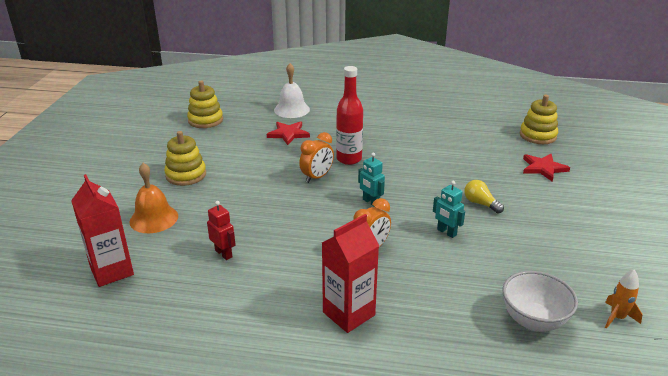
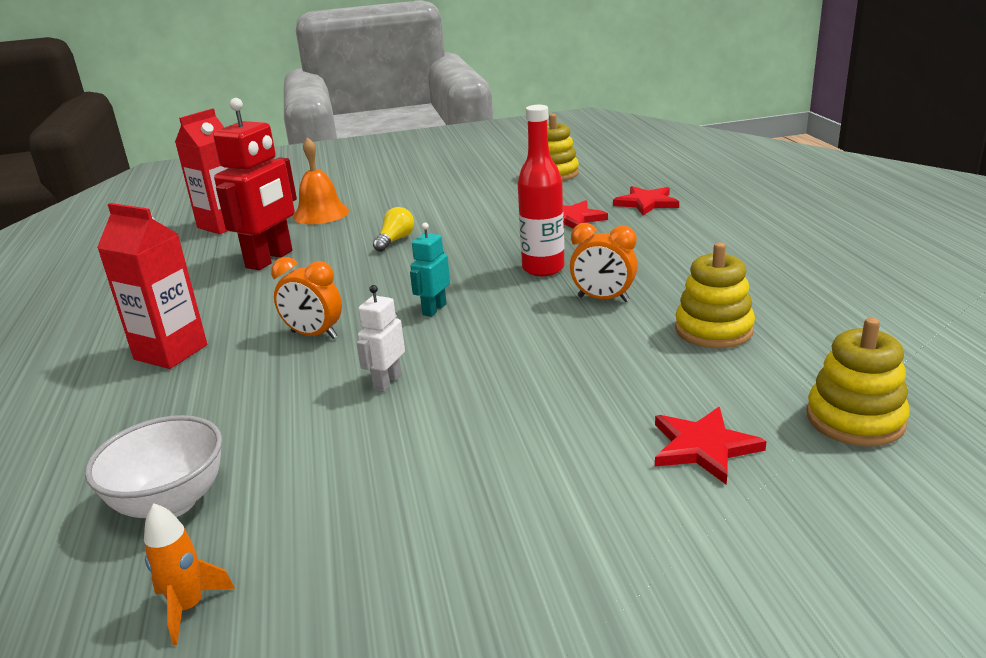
camera: 70 degrees right, 5 degrees down
yellow stacking toy [164,131,206,186] -> yellow stacking toy moved to [675,243,755,348]
red robot [207,201,236,260] -> red robot [213,98,297,270], size x2.02
white bell [274,63,310,118] -> red star [613,186,679,215]
orange clock [299,132,334,183] -> orange clock moved to [570,223,638,302]
turquoise robot [433,181,465,238] -> white robot [357,285,405,392]
yellow light bulb [464,180,504,214] -> yellow light bulb moved to [373,207,414,252]

